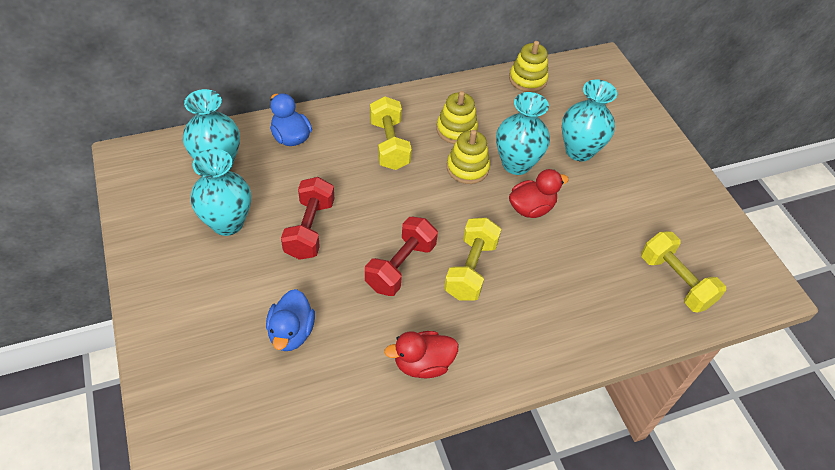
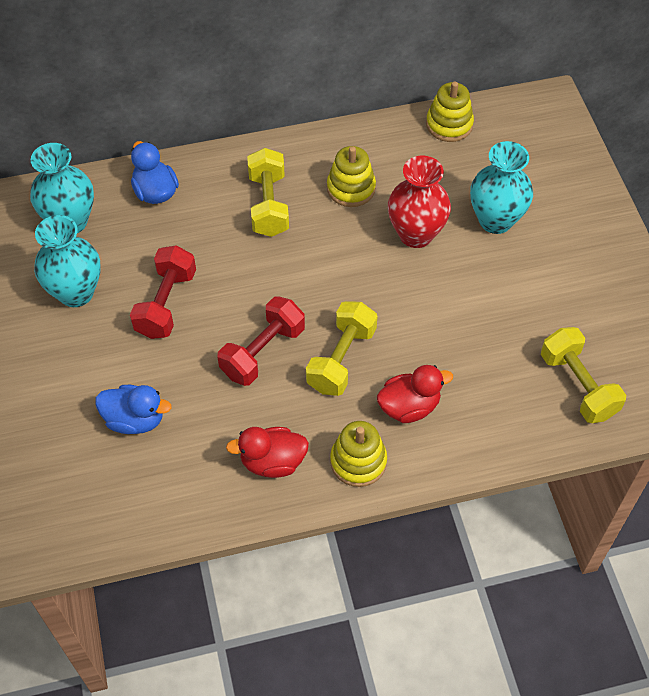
camera: 10 degrees right, 5 degrees up
blue duck [266,289,315,351] -> blue duck turned 90 degrees counterclockwise [95,385,172,434]
yellow stacking toy [447,130,490,184] -> yellow stacking toy moved to [330,421,387,487]
turquoise vase [496,92,550,175] -> red vase [388,156,451,248]
red duck [509,169,569,218] -> red duck moved to [377,365,453,423]

